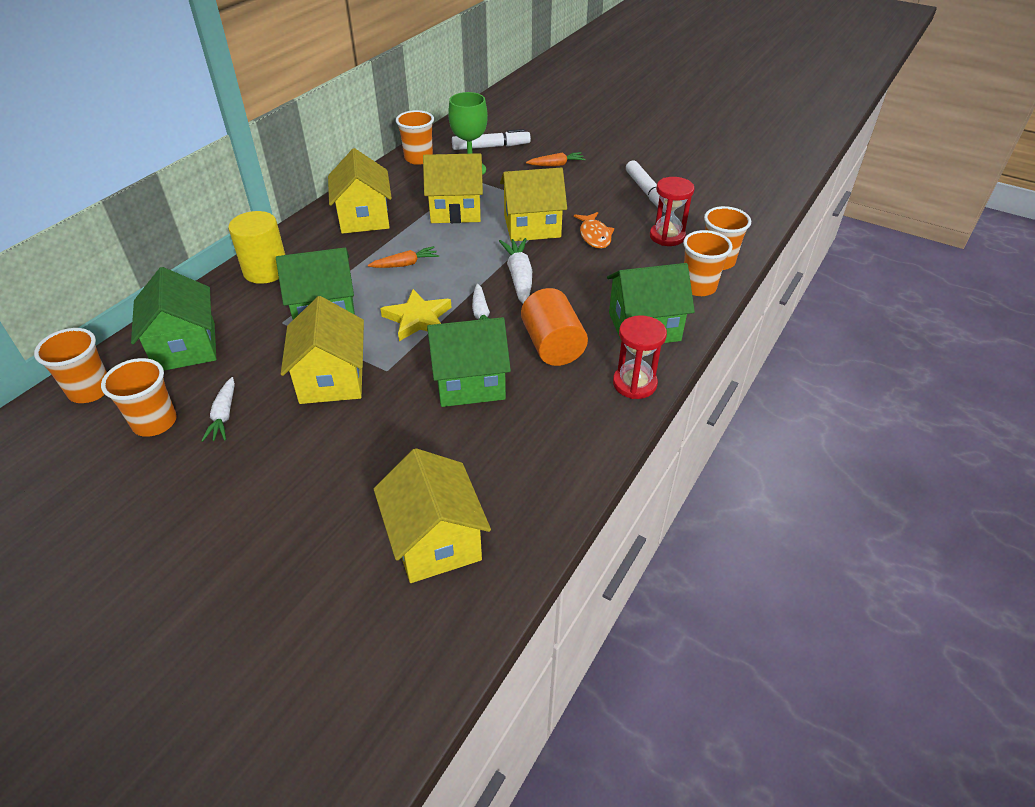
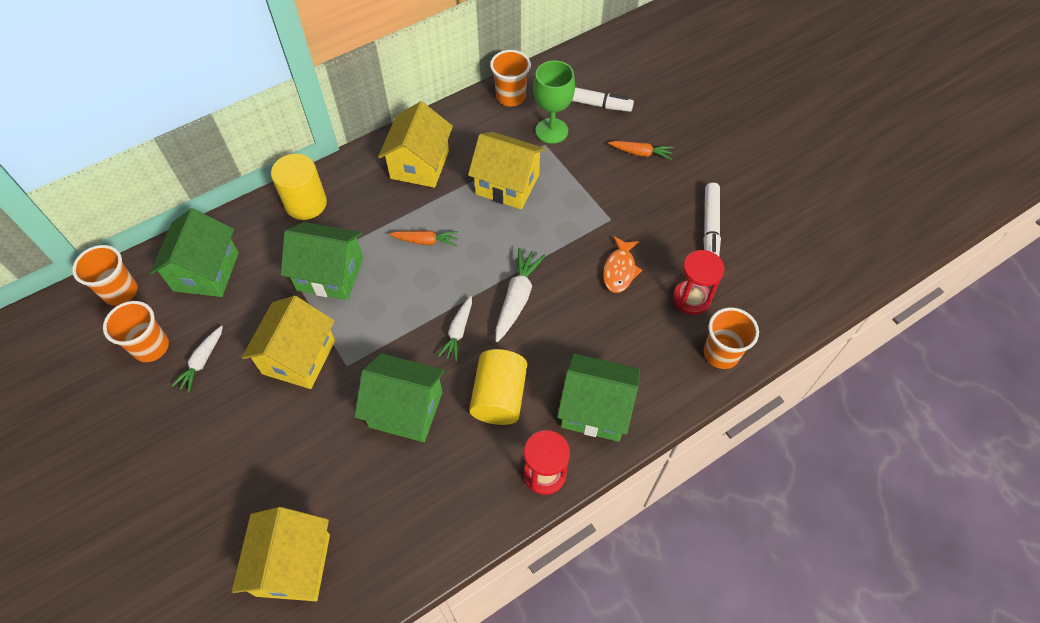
camera: 25 degrees right, 15 degrees up
yellow star [380,289,452,341] -> none
yellow house [500,167,567,242] -> none
orange cylinder [521,288,588,366] -> yellow cylinder [469,349,527,425]
orange cup [683,230,732,296] -> none

